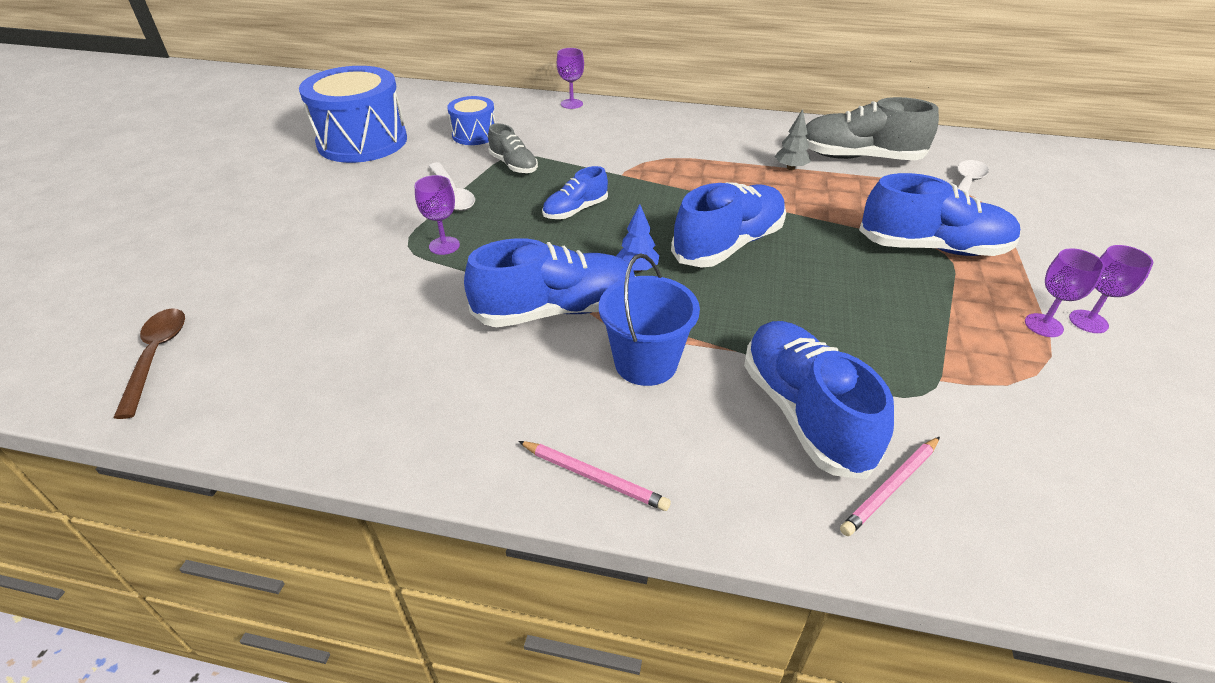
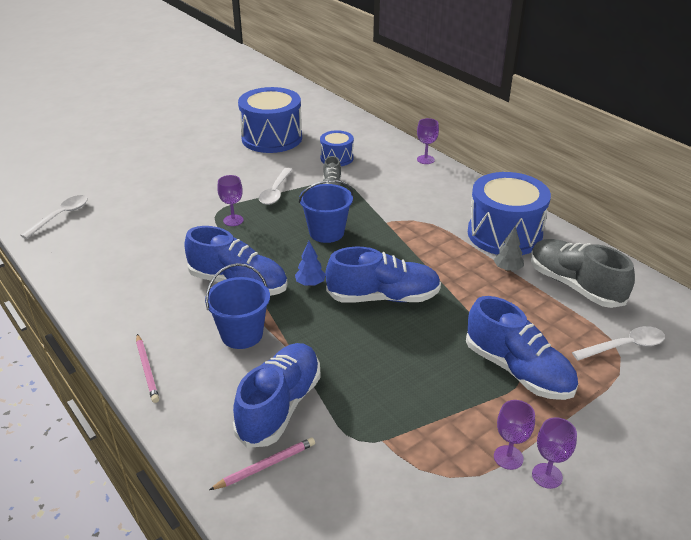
camera: 40 degrees right, 5 degrees down
brown spoon [113,308,185,419] -> white spoon [20,195,88,239]
blue shoe [542,166,608,219] -> blue bucket [299,180,353,243]
pink pencil [840,437,940,536] -> pink pencil turned 150 degrees clockwise [209,438,315,490]
none -> blue drum [468,172,551,255]

